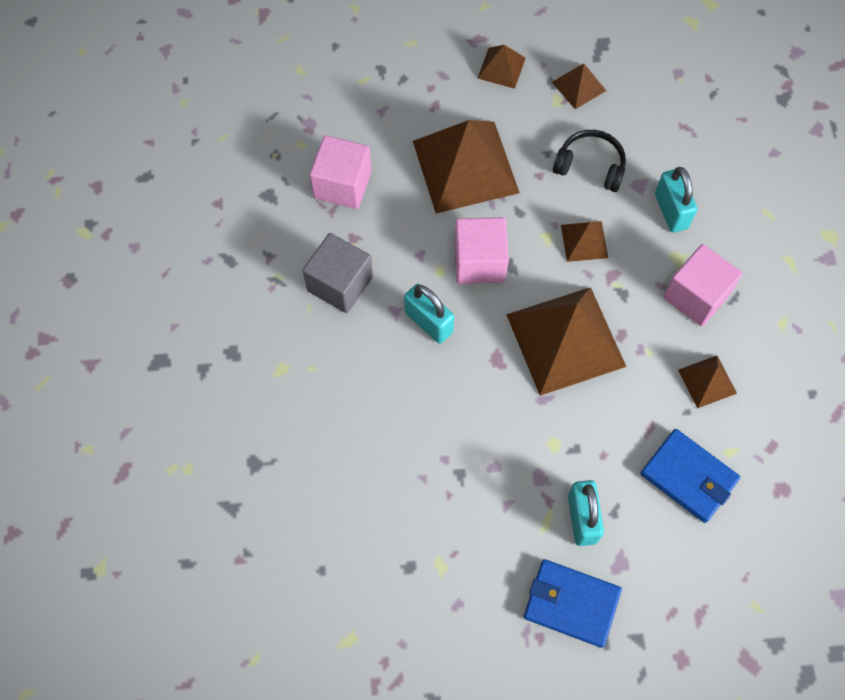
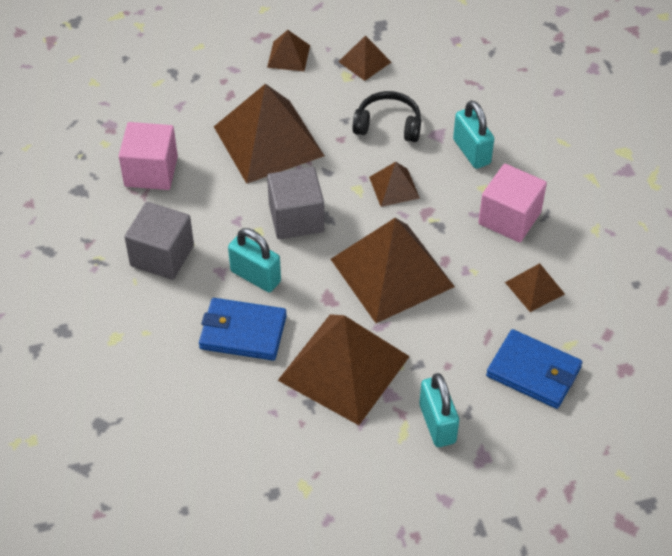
camera: 10 degrees left, 15 degrees down
pink cube [454,217,509,284] -> grey cube [267,167,324,239]
blue wallet [524,559,622,648] -> blue wallet moved to [199,298,287,360]
none -> brown pyramid [278,314,410,425]

